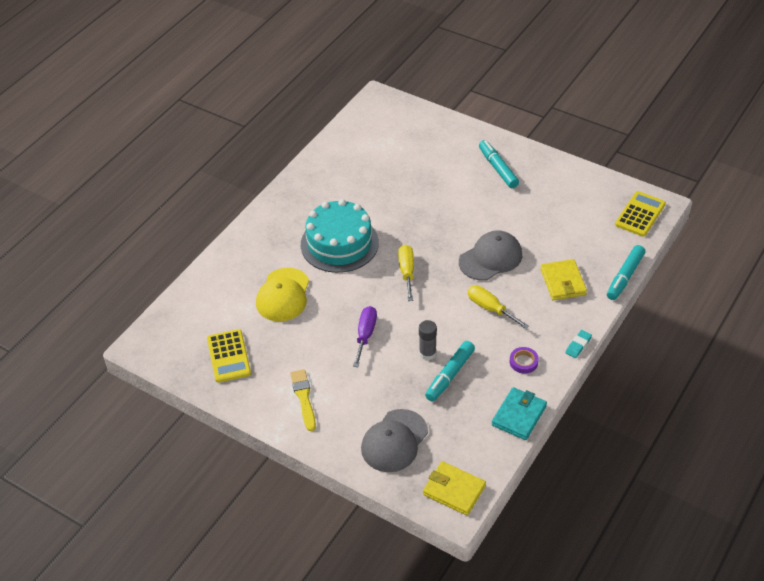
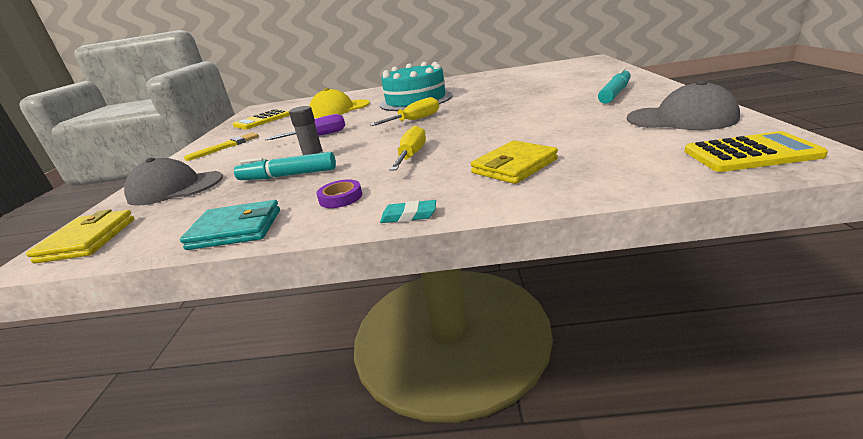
camera: 60 degrees right, 20 degrees down
grey cap [459,231,522,281] -> grey cap moved to [627,80,740,130]
turquoise marker [607,245,645,300] -> none

